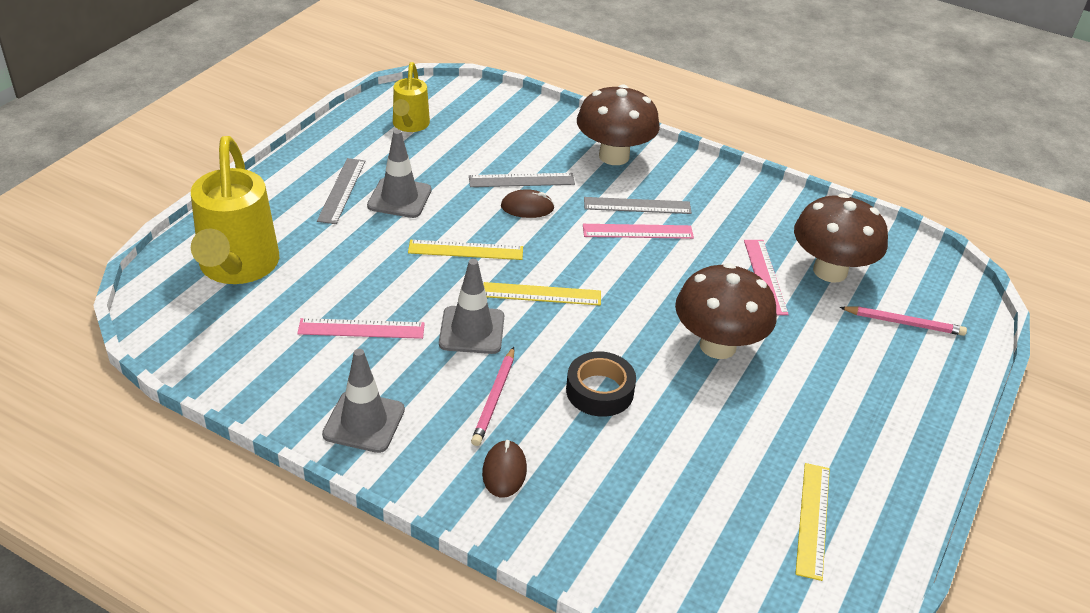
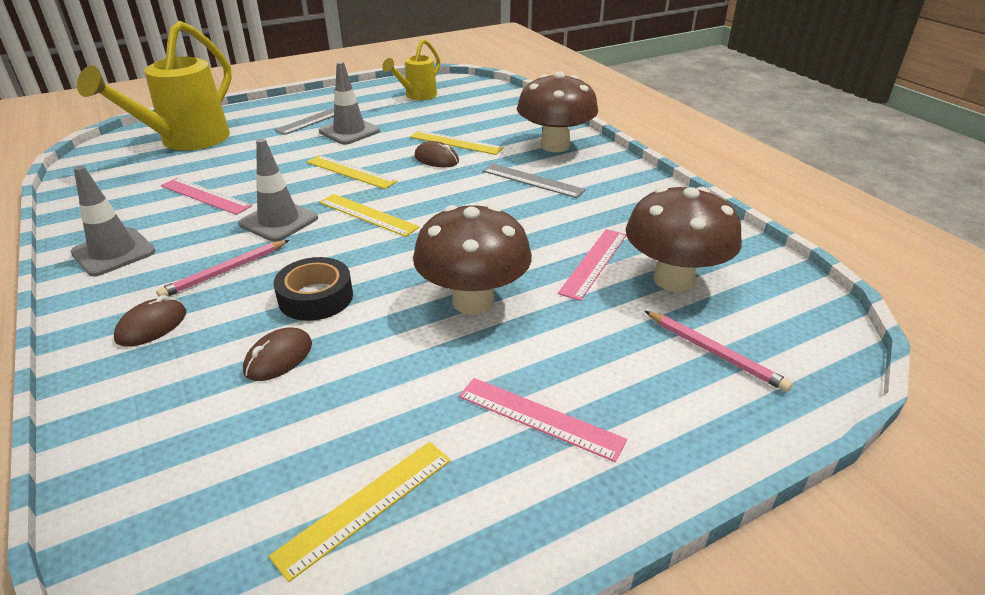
camera: 35 degrees right, 5 degrees down
grey ruler [469,173,575,187] -> yellow ruler [410,130,504,155]
pink ruler [583,224,694,239] -> pink ruler moved to [459,378,627,462]
none -> brown mouse [243,328,312,381]

